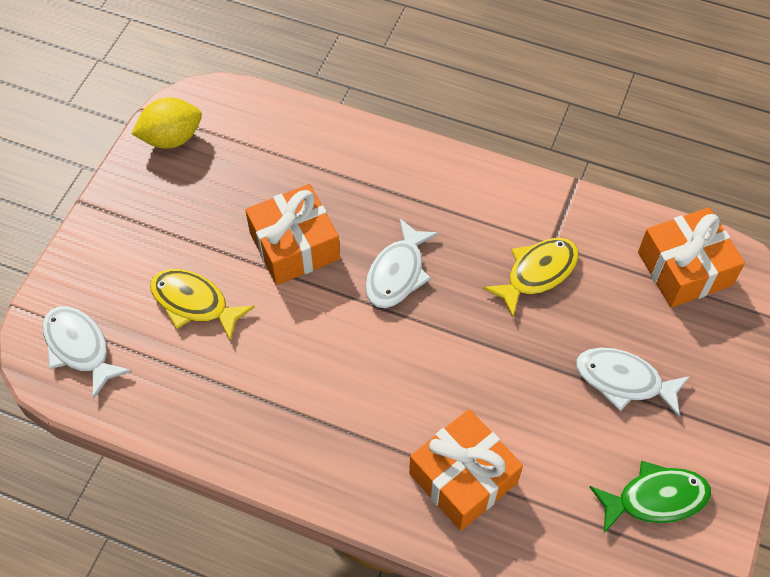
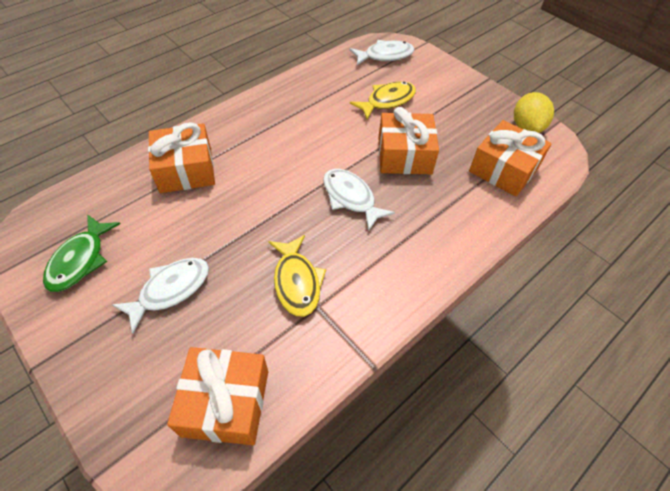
camera: 115 degrees right, 5 degrees down
none -> orange gift [469,120,552,197]

